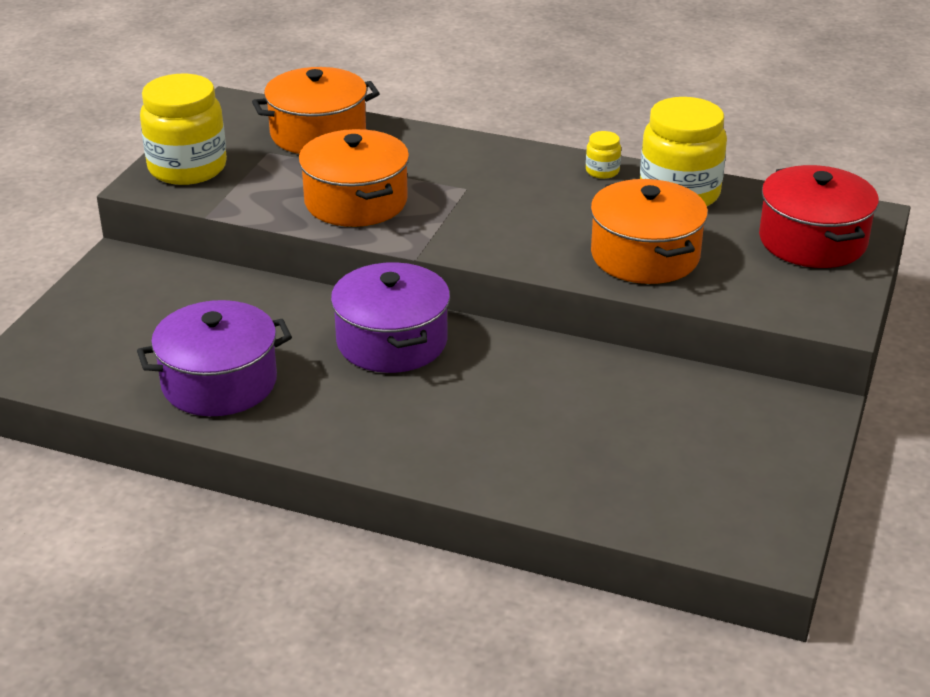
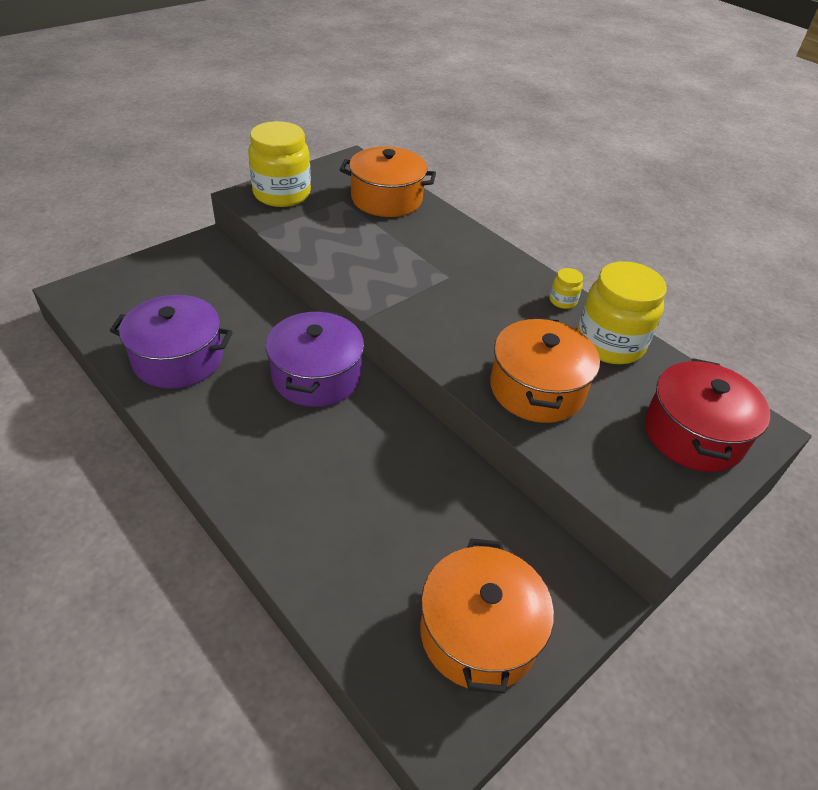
camera: 25 degrees right, 10 degrees up
orange pot [298,129,409,227] -> orange pot moved to [420,538,554,694]

